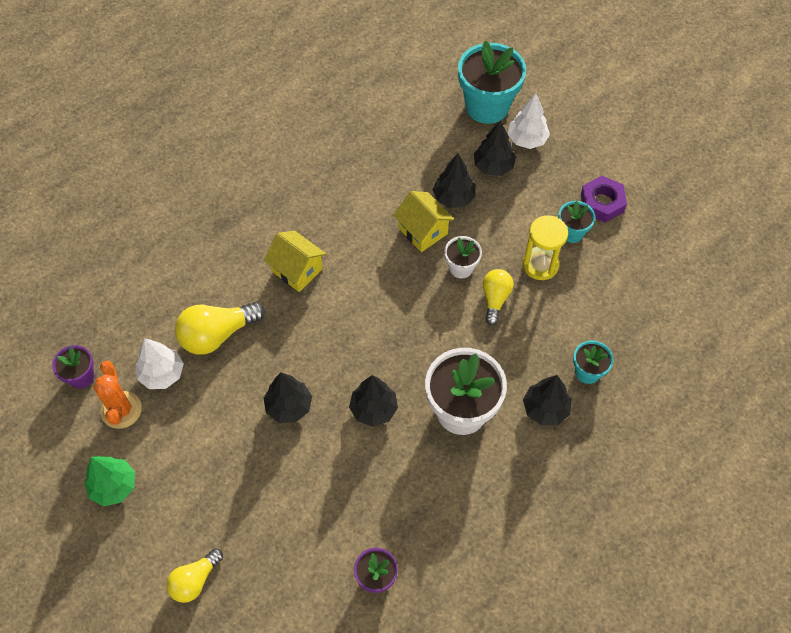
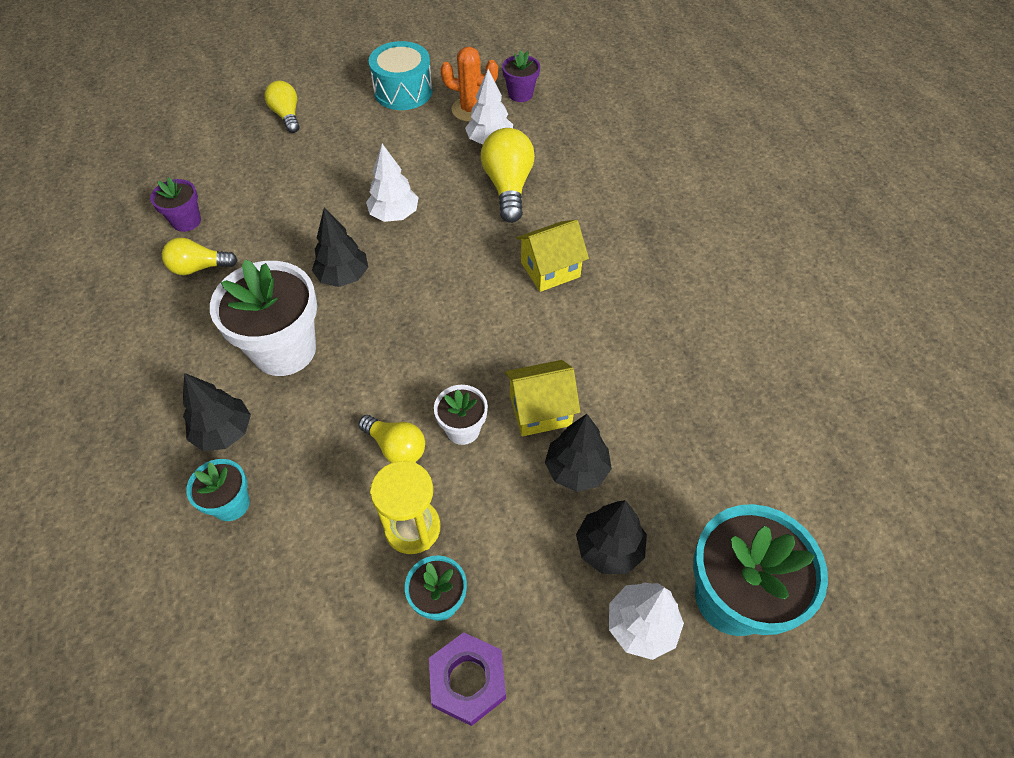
camera: 115 degrees right, 5 degrees down
green tree [84,456,135,506] -> turquoise drum [369,41,433,110]
black tree [264,372,312,423] -> white tree [366,144,419,222]
none -> yellow light bulb [162,238,237,275]

